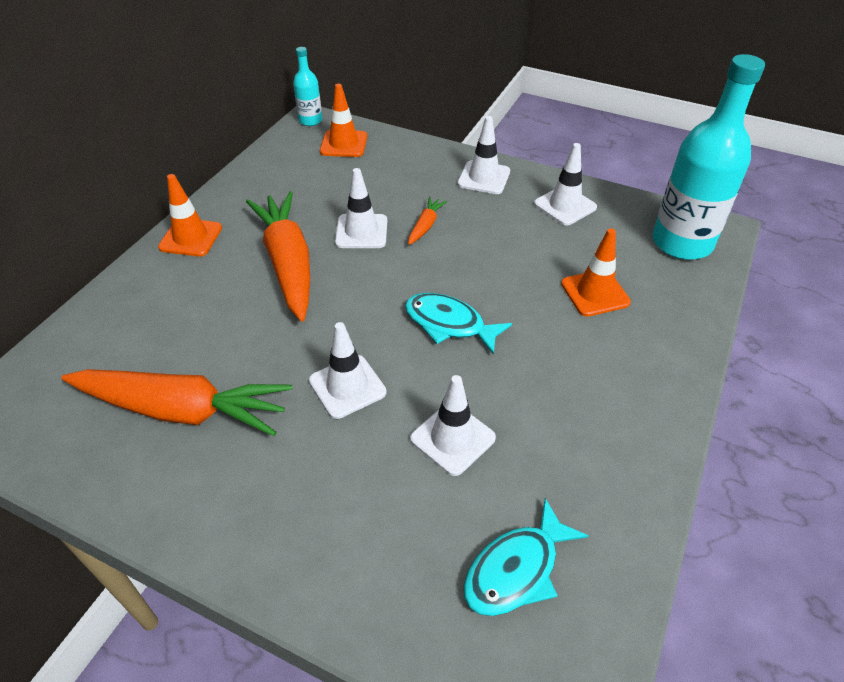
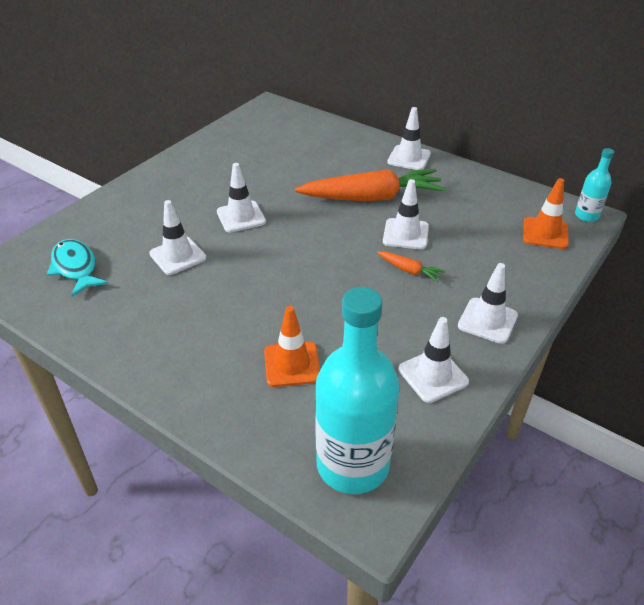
camera: 100 degrees right, 5 degrees down
orange carrot [61,369,292,436] -> none
orange traffic cone [158,174,222,257] -> white traffic cone [387,107,431,170]
turquoise fish [405,293,512,355] -> none

